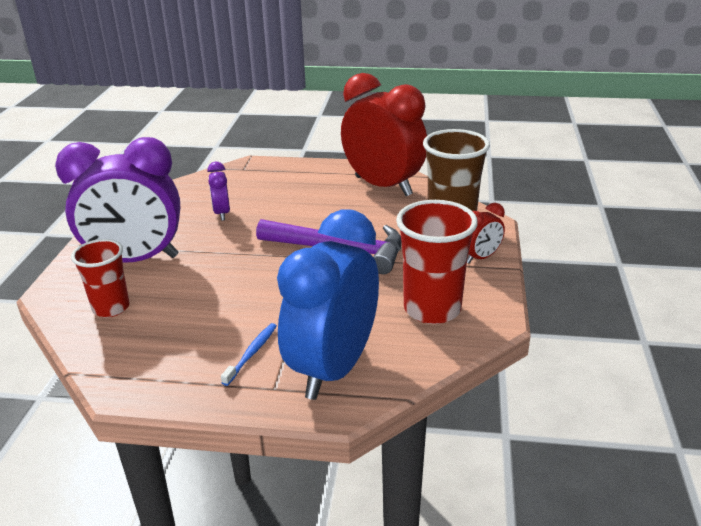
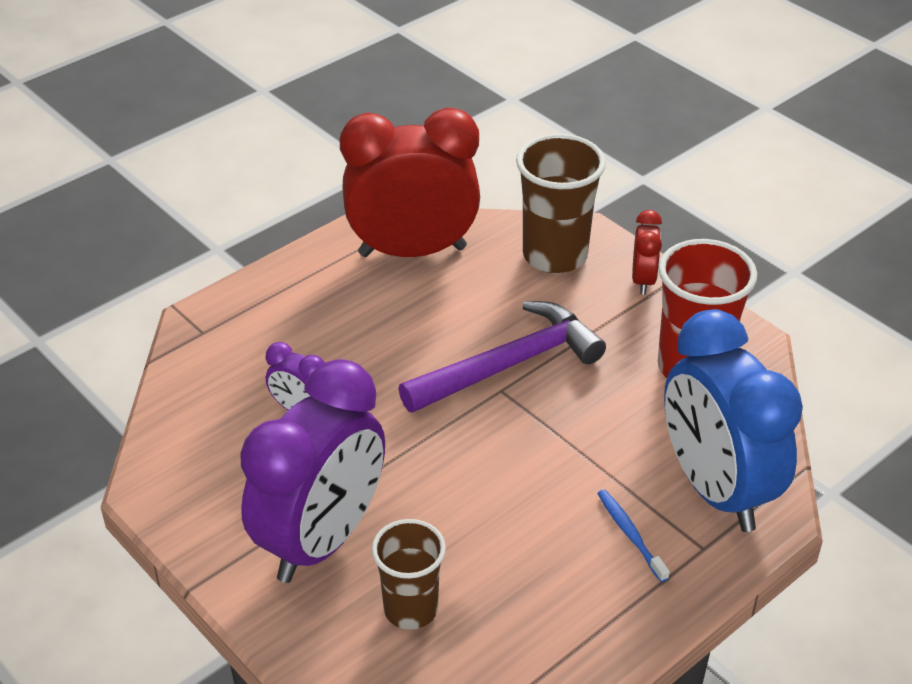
camera: 50 degrees left, 10 degrees up
red cup [71,239,130,317] -> brown cup [372,519,446,630]

